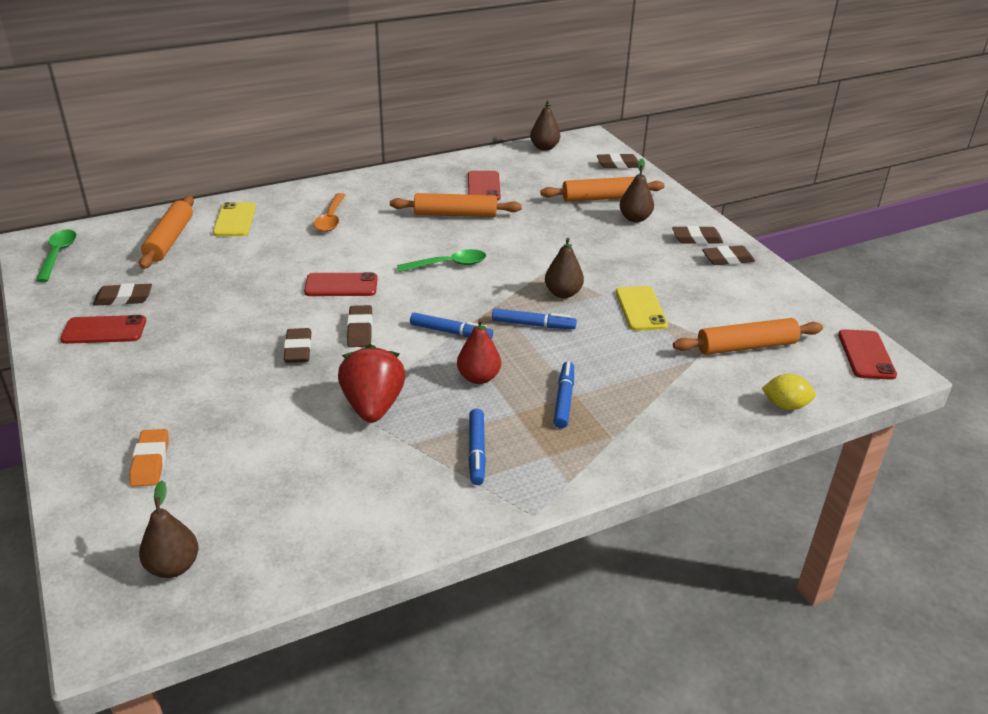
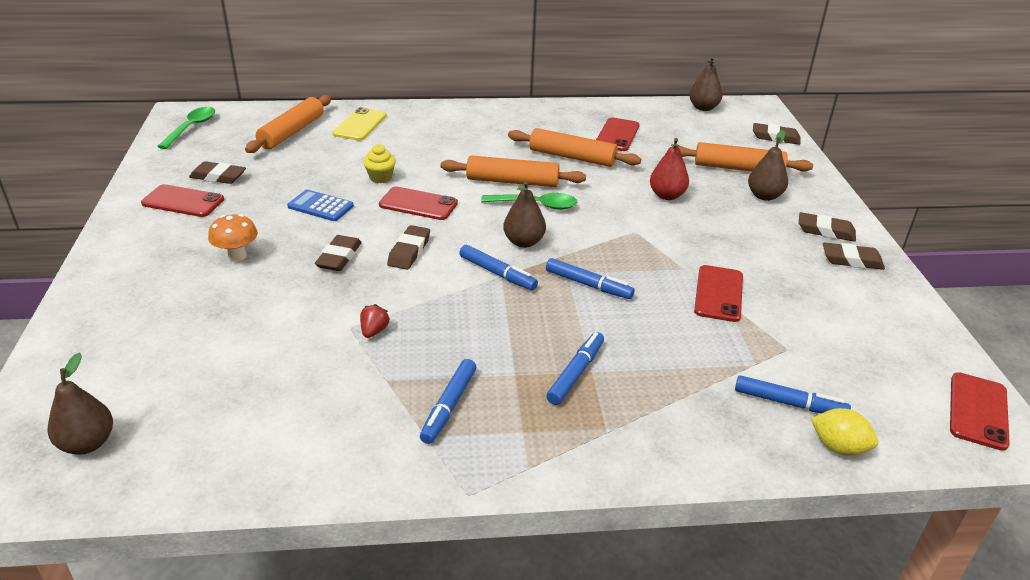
camera: 20 degrees right, 0 degrees up
orange eraser [129,429,169,487] -> none
orange spoon [314,193,345,232] -> none
red strawberry [338,344,405,423] -> red strawberry [360,304,390,338], size x0.42
red pear [457,318,501,384] -> red pear moved to [650,138,689,200]
brown pear [545,238,584,298] -> brown pear moved to [503,181,546,248]
yellow phone [616,286,668,331] -> red phone [694,265,743,322]
orange rolling pin [673,318,823,355] -> orange rolling pin moved to [441,155,586,187]
none -> orange mushroom [208,214,258,262]
none -> blue calculator [287,189,354,221]
none -> yellow cupcake [363,144,396,183]
none -> blue marker [735,375,851,414]

